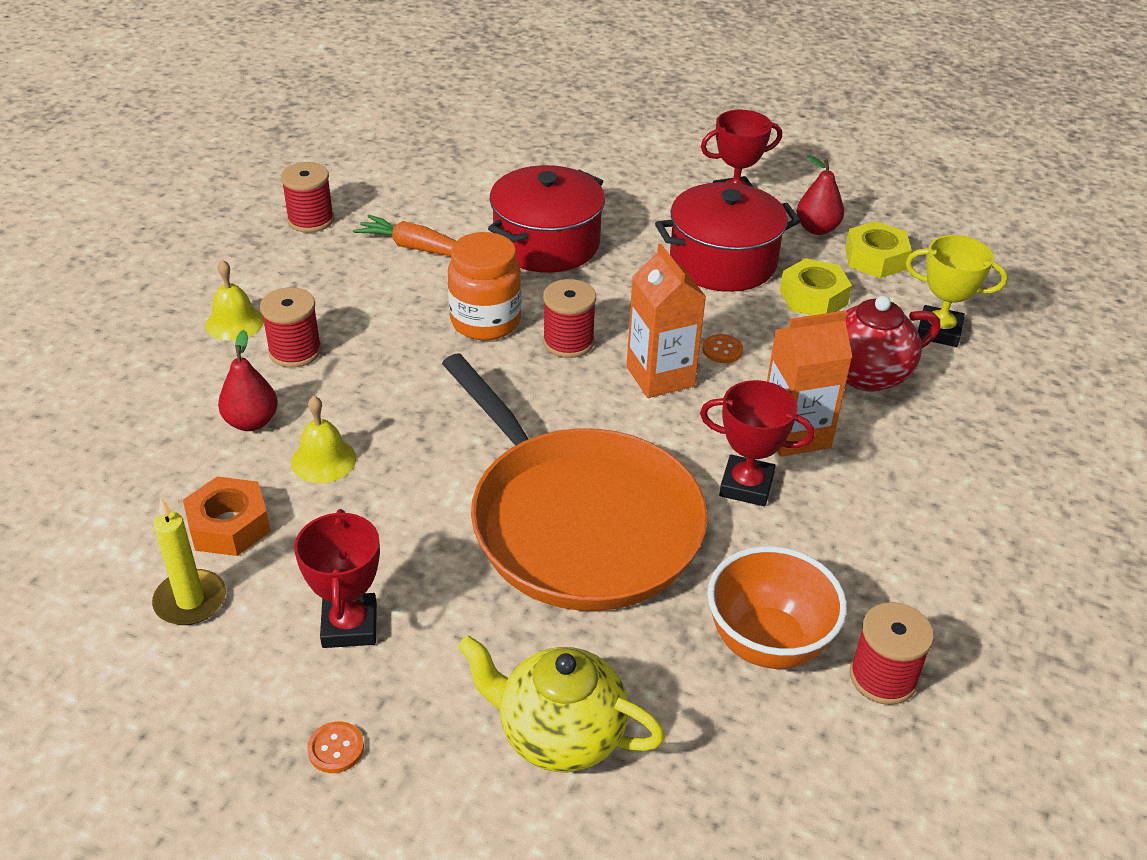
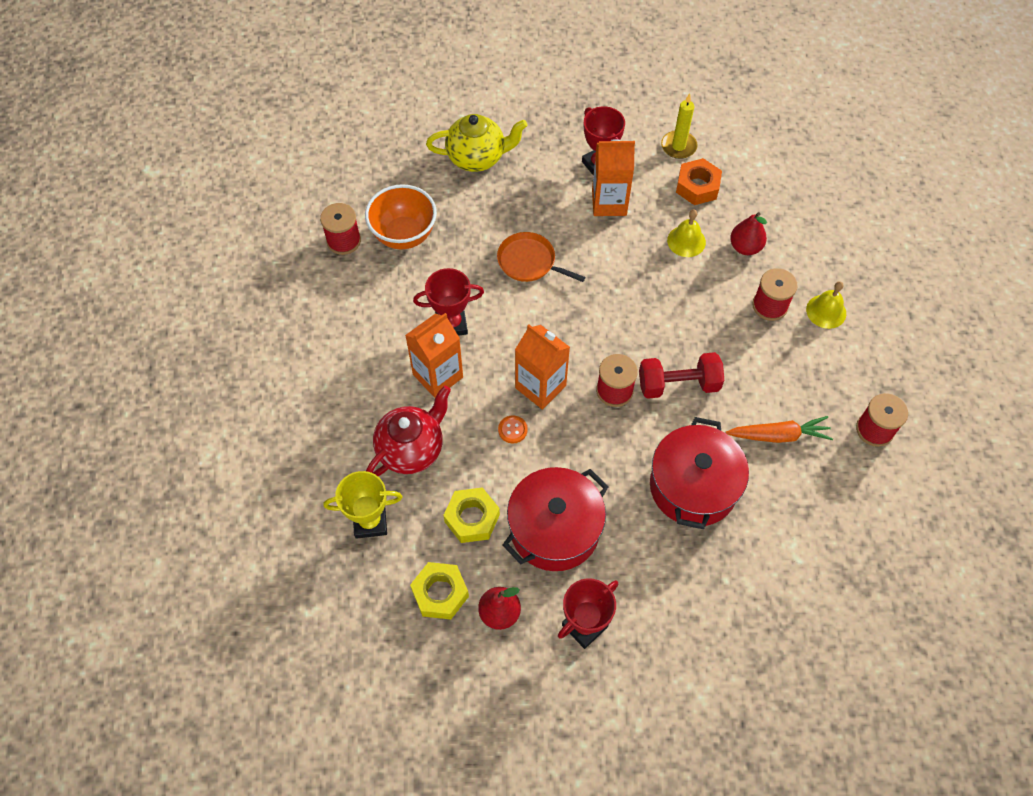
camera: 155 degrees right, 20 degrees up
orange button [307,721,364,773] -> none
orange pan [442,353,708,611] -> orange pan [497,232,586,282], size x0.44
orange jar [448,232,521,340] -> red dumbbell [639,352,724,399]
none -> orange carton [592,140,635,216]

